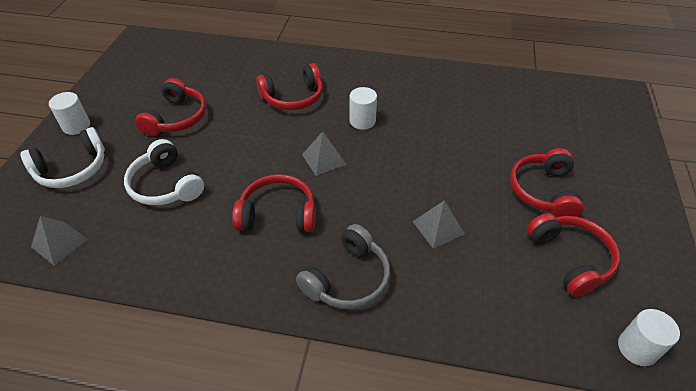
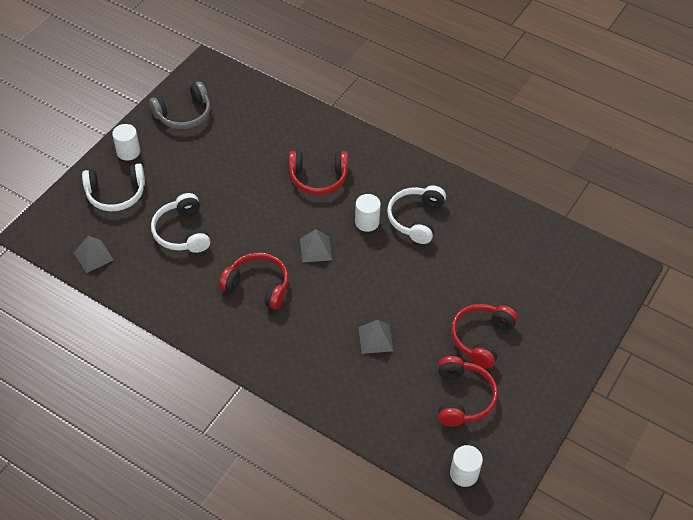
camera: 20 degrees right, 5 degrees up
red headphones [135,78,206,136] -> none
grey headphones [296,224,390,309] -> grey headphones moved to [149,82,210,129]
none -> white headphones [387,185,446,244]

